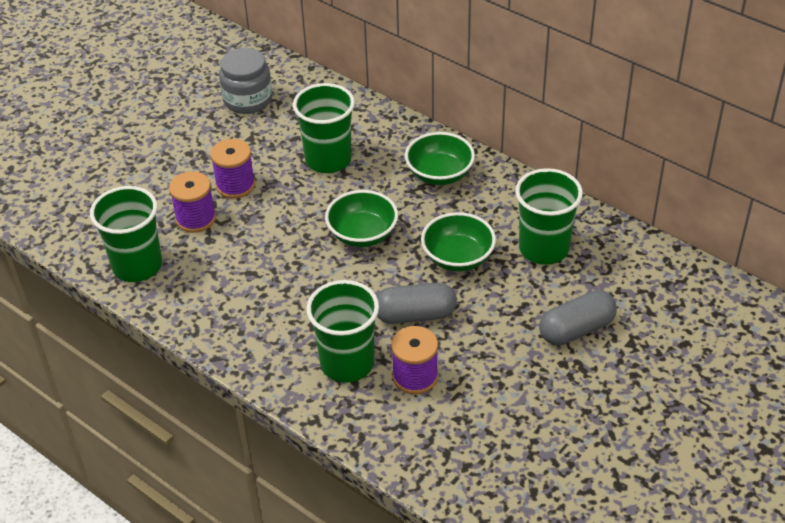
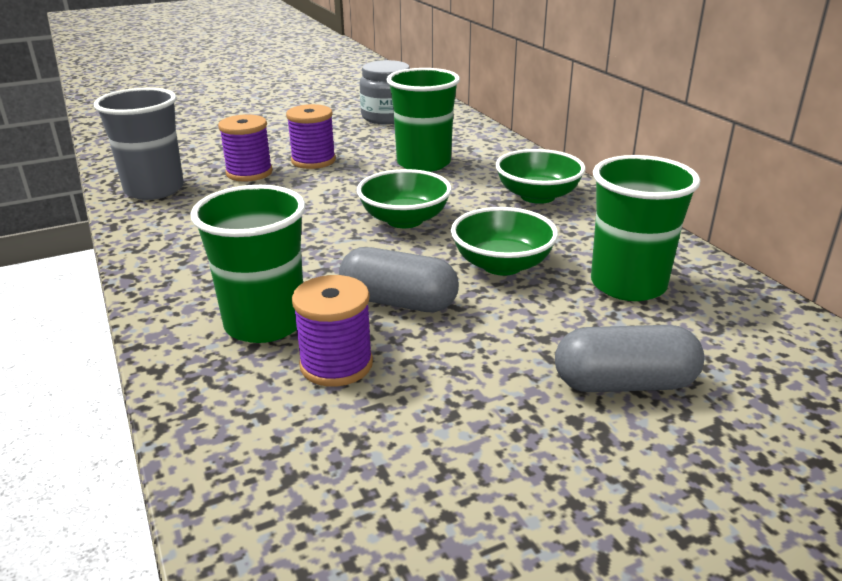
camera: 25 degrees right, 15 degrees down
green cup [90,186,162,282] -> grey cup [94,88,184,200]

